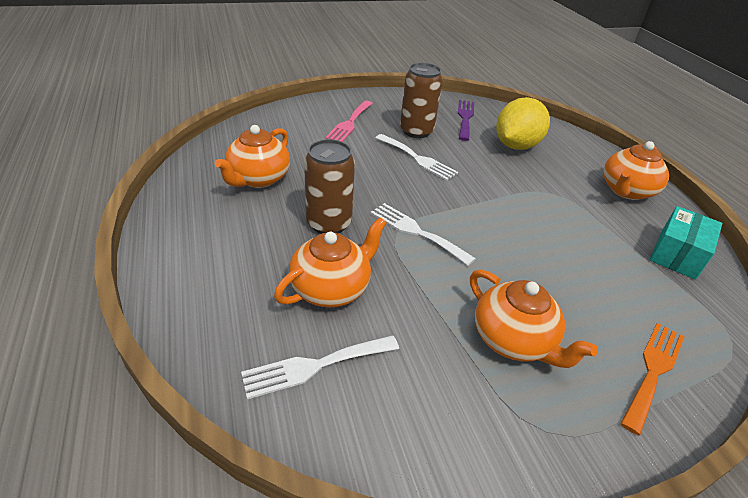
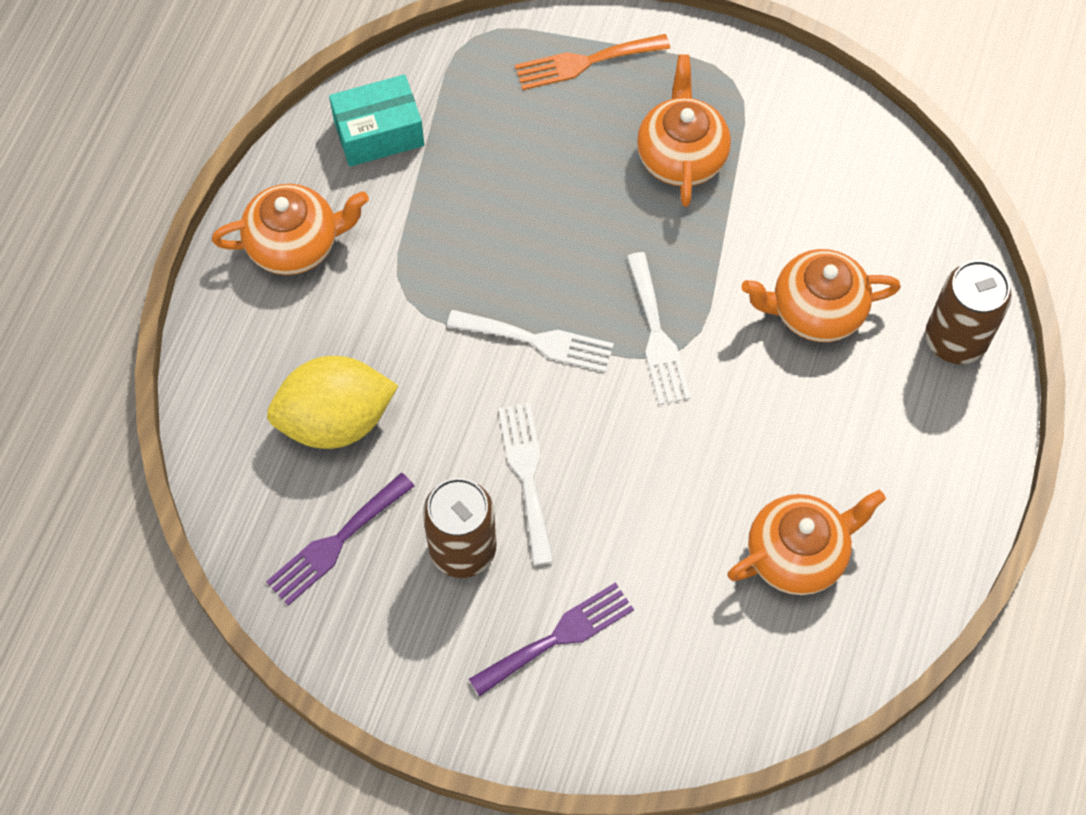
camera: 140 degrees left, 25 degrees up
white fork [241,335,399,399] -> white fork moved to [447,310,614,372]
brown can [304,140,355,234] -> brown can moved to [925,260,1012,364]
pink fork [325,101,373,142] -> purple fork [469,582,634,696]

